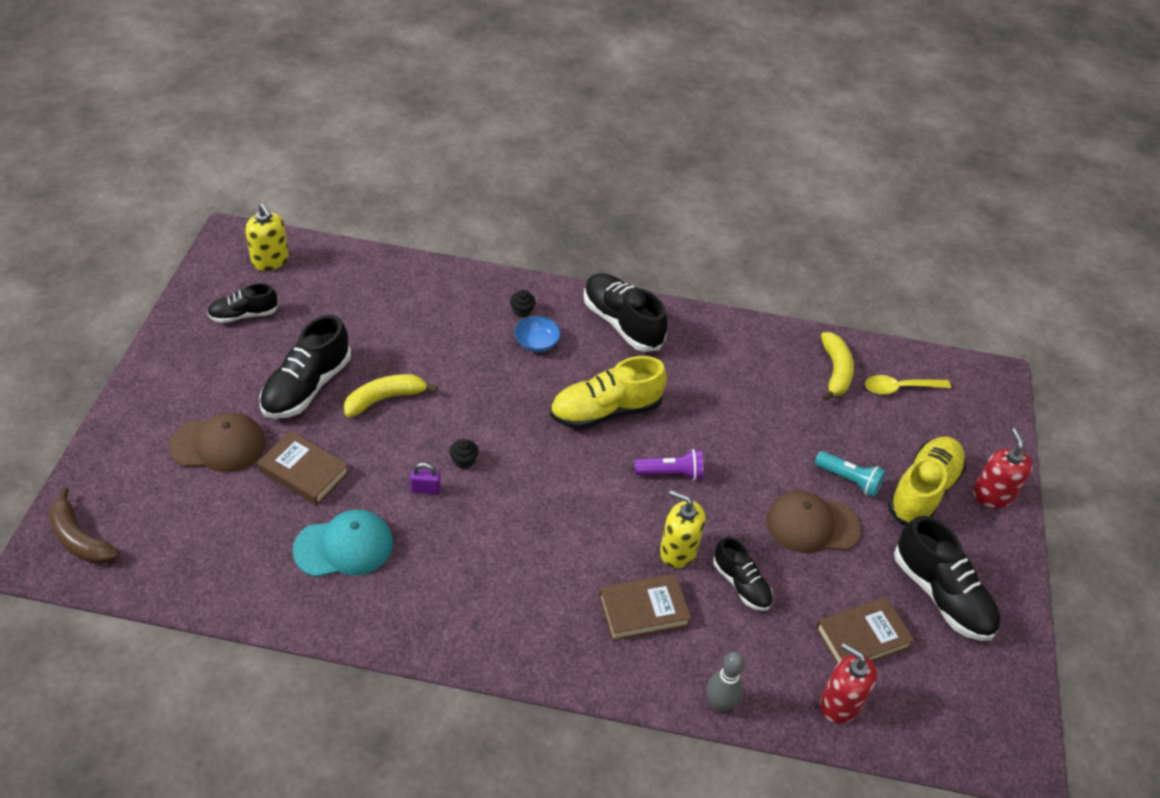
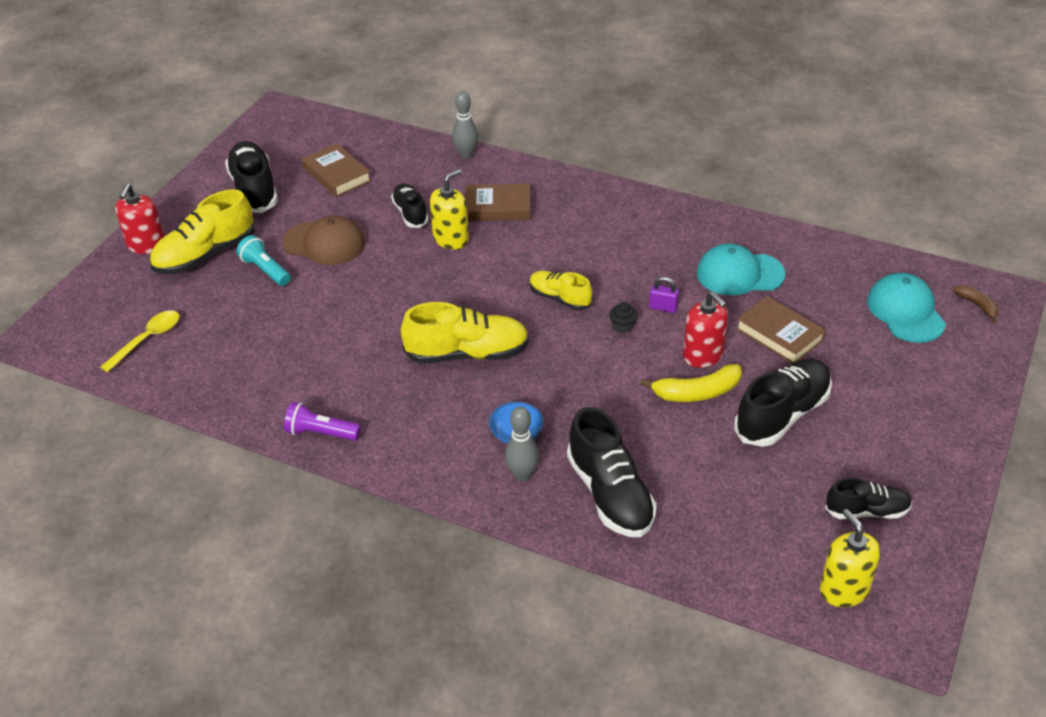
camera: 160 degrees left, 5 degrees down
brown banana [48,487,120,564] -> brown banana [953,285,998,323], size x0.60
brown cap [169,412,265,472] -> none
black cupcake [510,290,536,318] -> grey bowling pin [505,406,539,482]
black shoe [583,273,668,352] -> black shoe moved to [567,407,657,537]
purple flashlight [635,449,704,480] -> purple flashlight moved to [284,402,361,441]
yellow soap dispenser [660,490,705,568] -> yellow soap dispenser turned 90 degrees counterclockwise [430,169,469,250]
brown book [815,597,915,664] -> brown book turned 60 degrees clockwise [302,143,371,197]
red soap dispenser [820,643,877,724] -> red soap dispenser moved to [683,291,728,368]
yellow banana [821,332,854,401] -> none
yellow spoon [865,375,951,395] -> yellow spoon turned 60 degrees counterclockwise [100,311,180,372]
none -> yellow shoe [530,271,592,310]
none -> turquoise cap [867,273,946,343]

